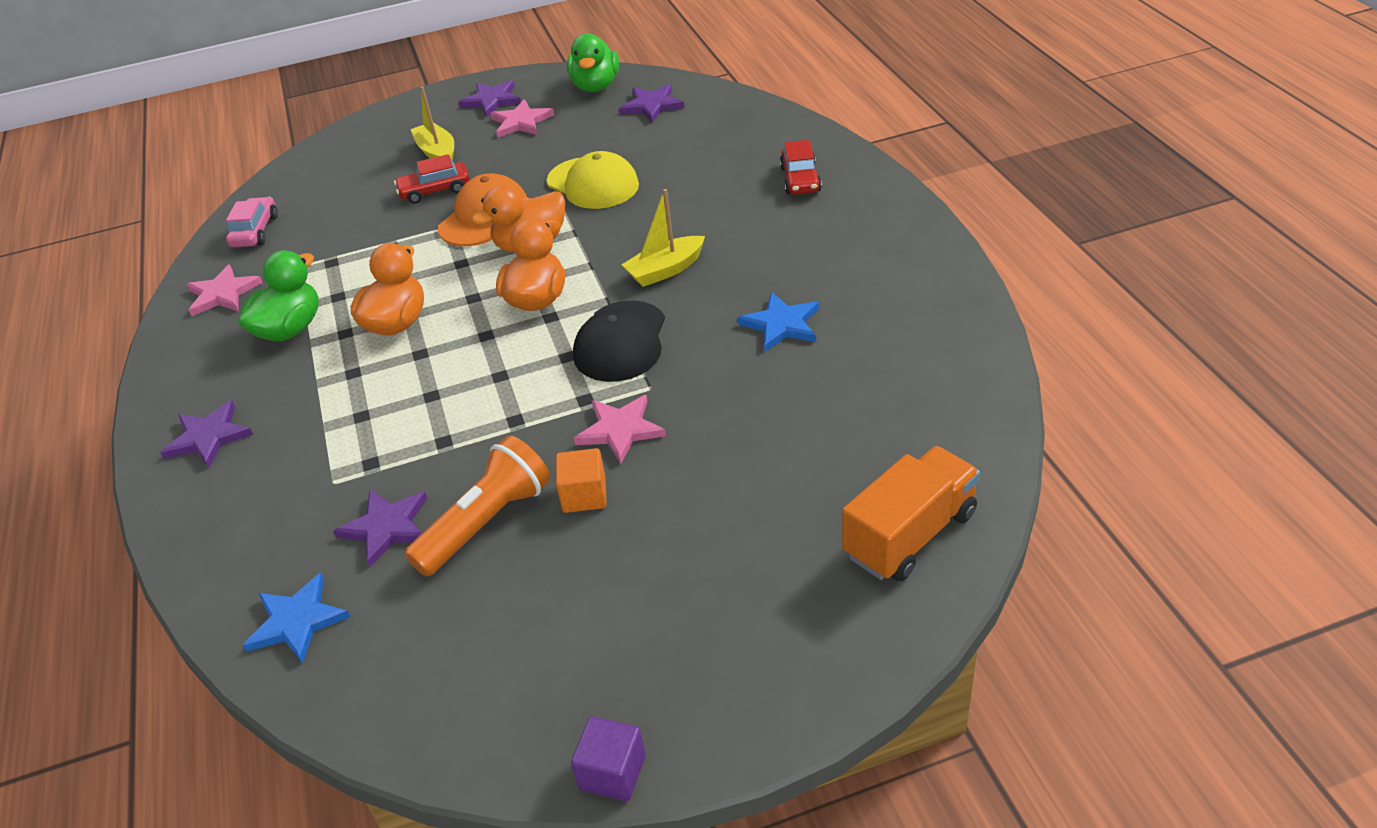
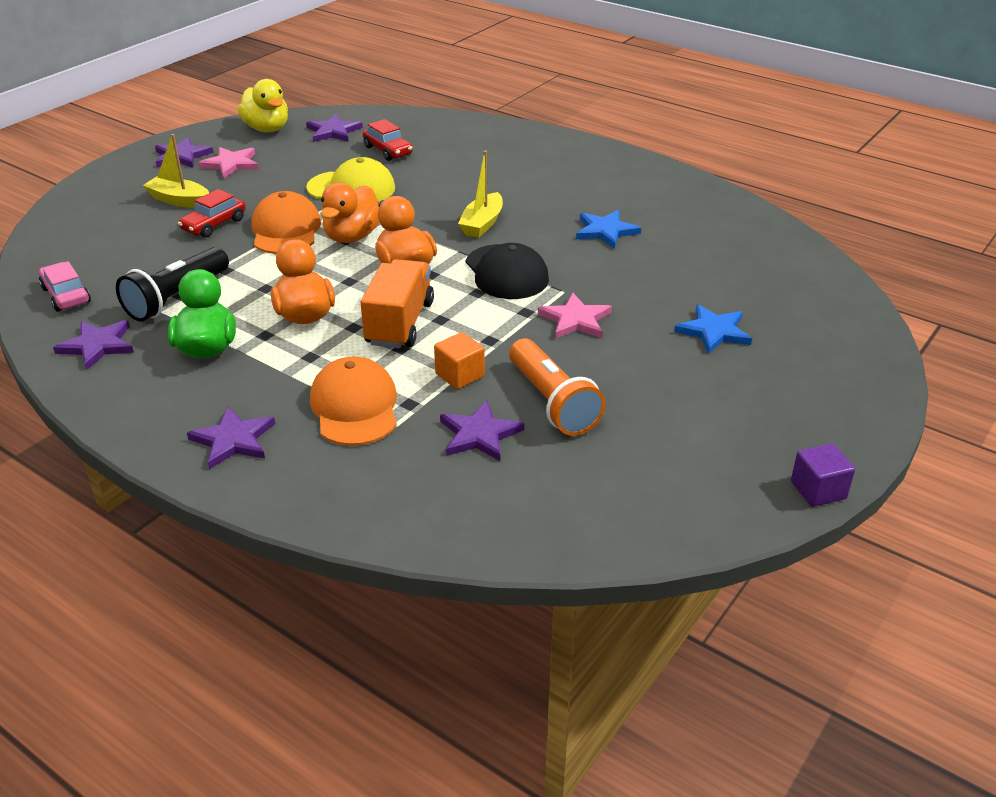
camera: 40 degrees left, 5 degrees down
pink star [186,264,263,316] -> purple star [53,320,134,370]
blue star [242,573,350,663] -> blue star moved to [674,304,752,354]
orange flashlight [404,435,550,577] -> orange flashlight turned 150 degrees clockwise [509,338,606,436]
orange cube [556,448,607,513] -> orange cube moved to [434,332,485,389]
green duck [567,34,619,92] -> yellow duck [237,79,288,132]
red car [780,140,822,195] -> red car moved to [363,119,413,161]
orange truck [842,446,980,582] -> orange truck moved to [361,259,434,348]
none -> black flashlight [116,247,229,321]
none -> orange cap [310,357,397,446]

